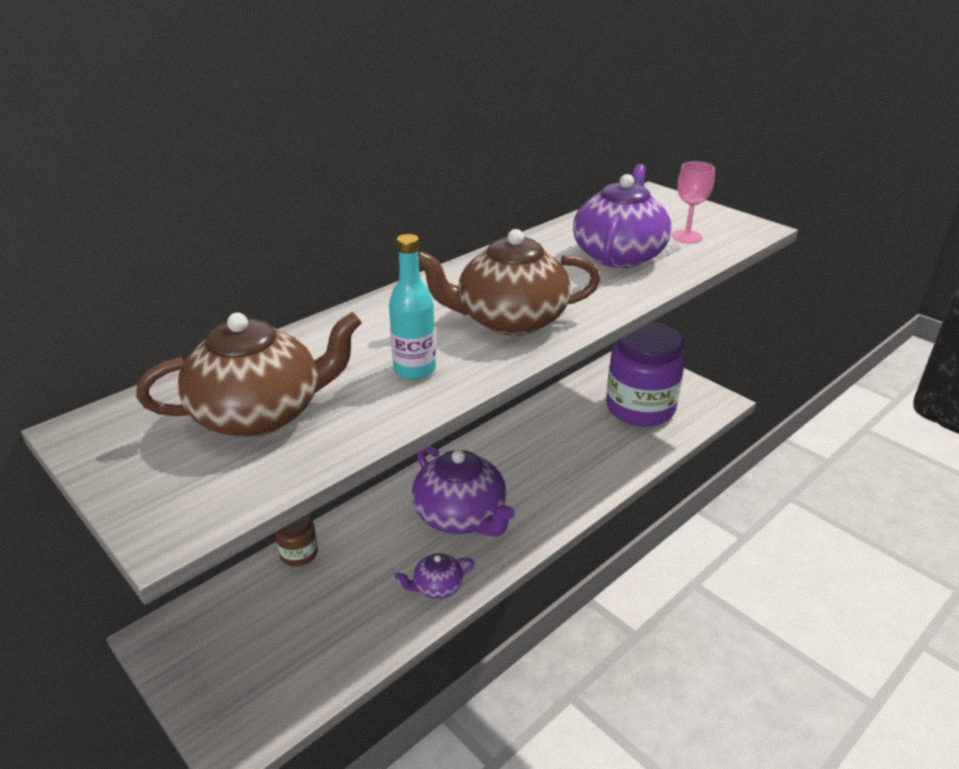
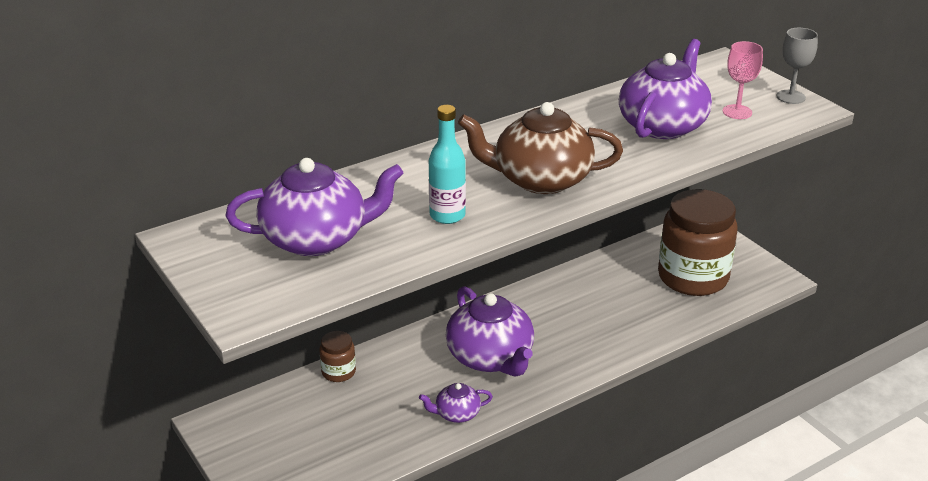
camera: 10 degrees right, 0 degrees up
brown teapot [136,312,362,437] -> purple teapot [226,158,404,256]
purple jar [606,322,685,427] -> brown jar [658,189,738,296]
none -> grey goblet [776,28,818,104]

